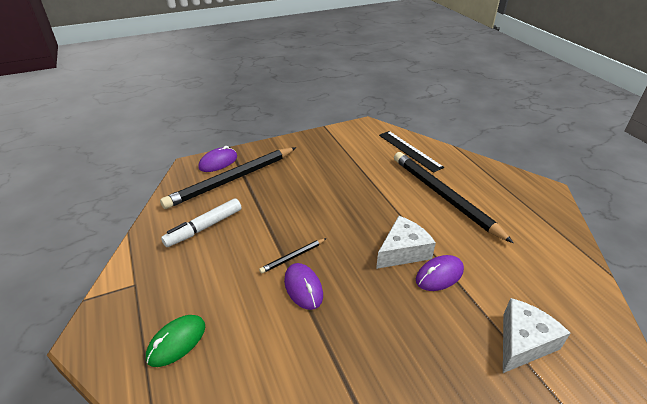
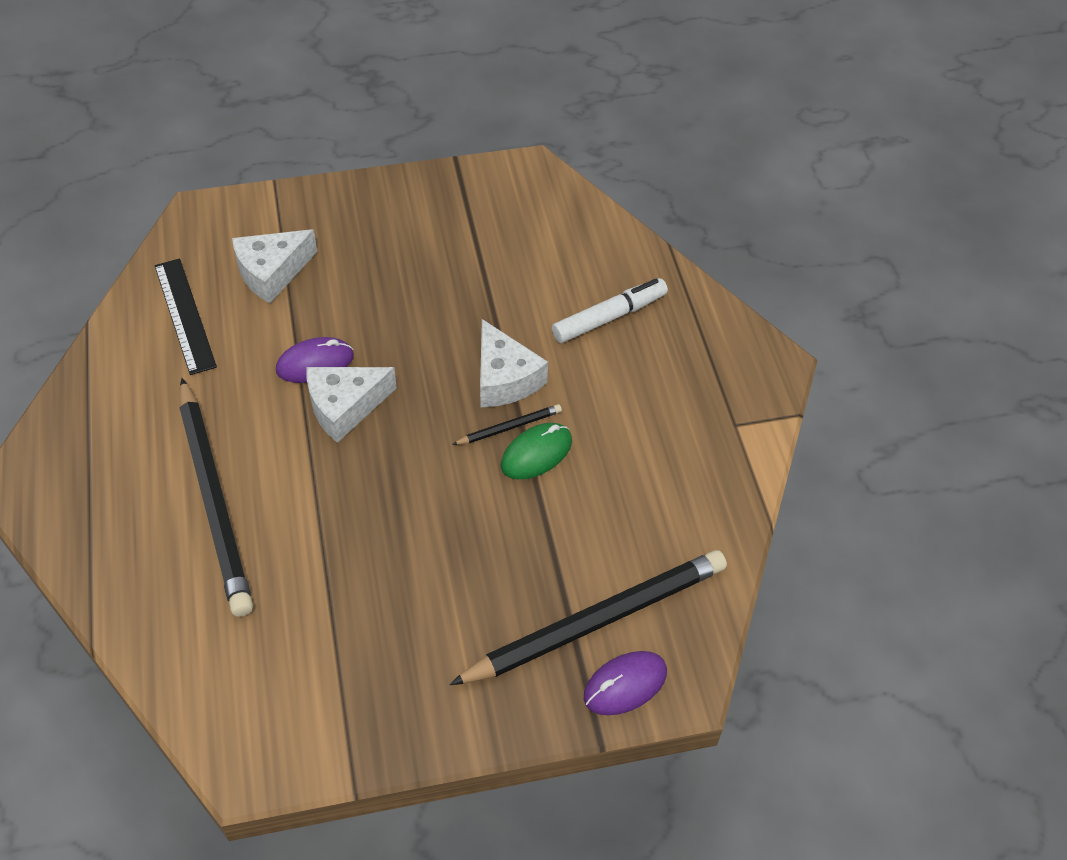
camera: 170 degrees left, 15 degrees up
green mouse [146,315,205,367] -> green mouse moved to [501,423,572,479]
white marker [161,199,242,247] -> white marker moved to [552,278,668,343]
purple mouse [284,263,323,310] -> white cheese [480,319,548,407]
black ruler [379,131,444,173] -> black ruler moved to [155,258,217,375]

